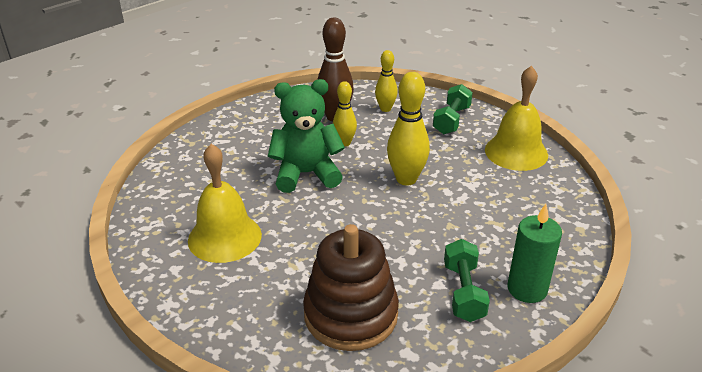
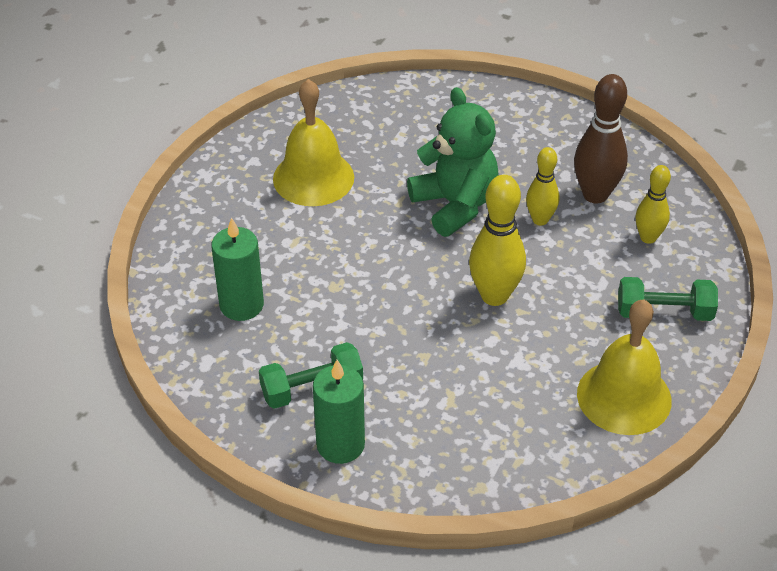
camera: 70 degrees right, 10 degrees up
brown stacking toy [303,224,399,351] -> green candle [211,217,264,321]

